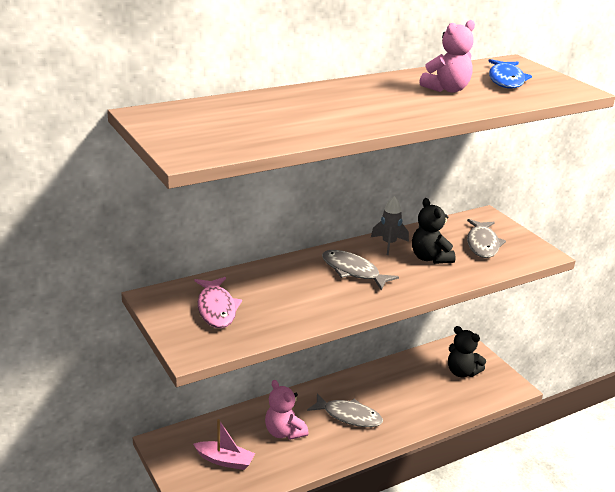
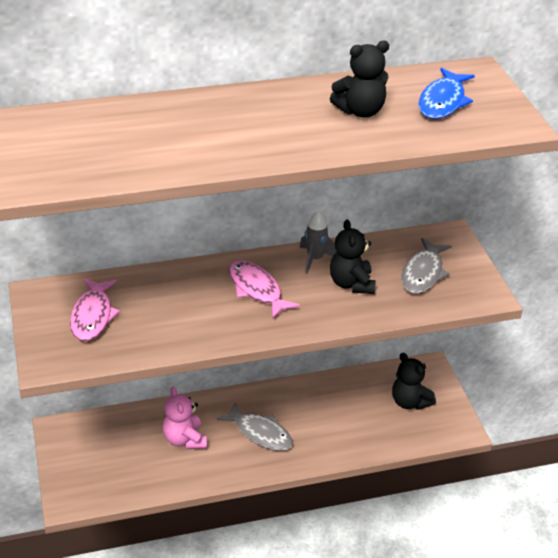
camera: 15 degrees right, 10 degrees up
pink boat [193,419,255,470] -> none
grey fish [322,250,399,290] -> pink fish [229,260,300,319]
pink teddy bear [420,20,475,93] -> black teddy bear [330,41,389,118]

